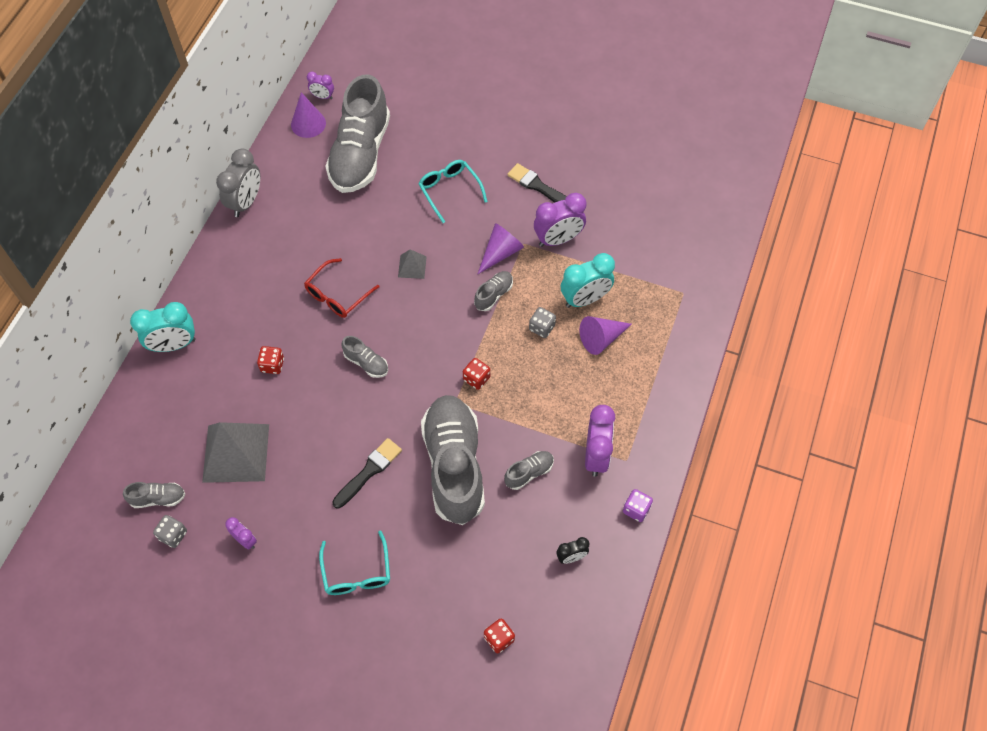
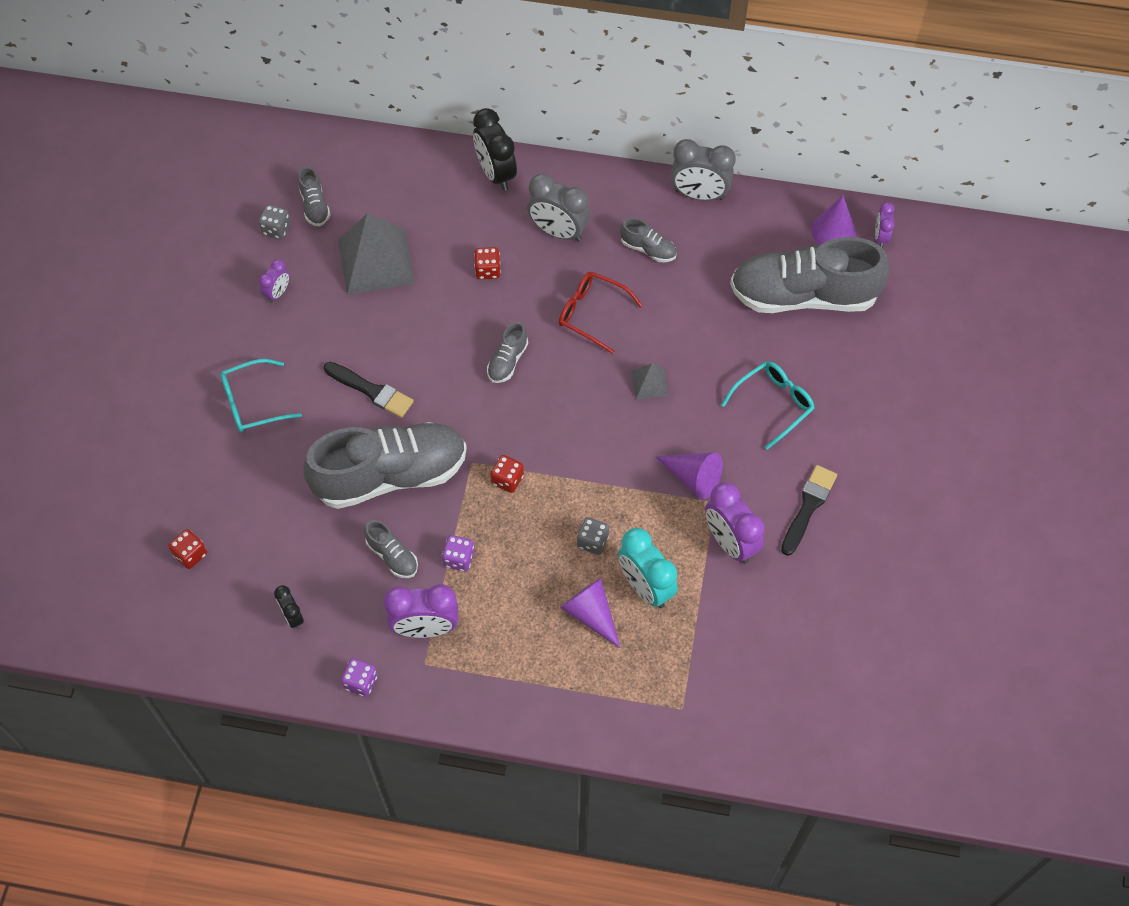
camera: 80 degrees right, 0 degrees up
turquoise clock [130,302,196,352] -> black clock [473,108,517,191]
grey shoe [474,271,513,311] -> grey shoe moved to [620,218,677,262]
none -> purple dice [442,535,474,572]
none -> grey clock [527,173,590,242]

